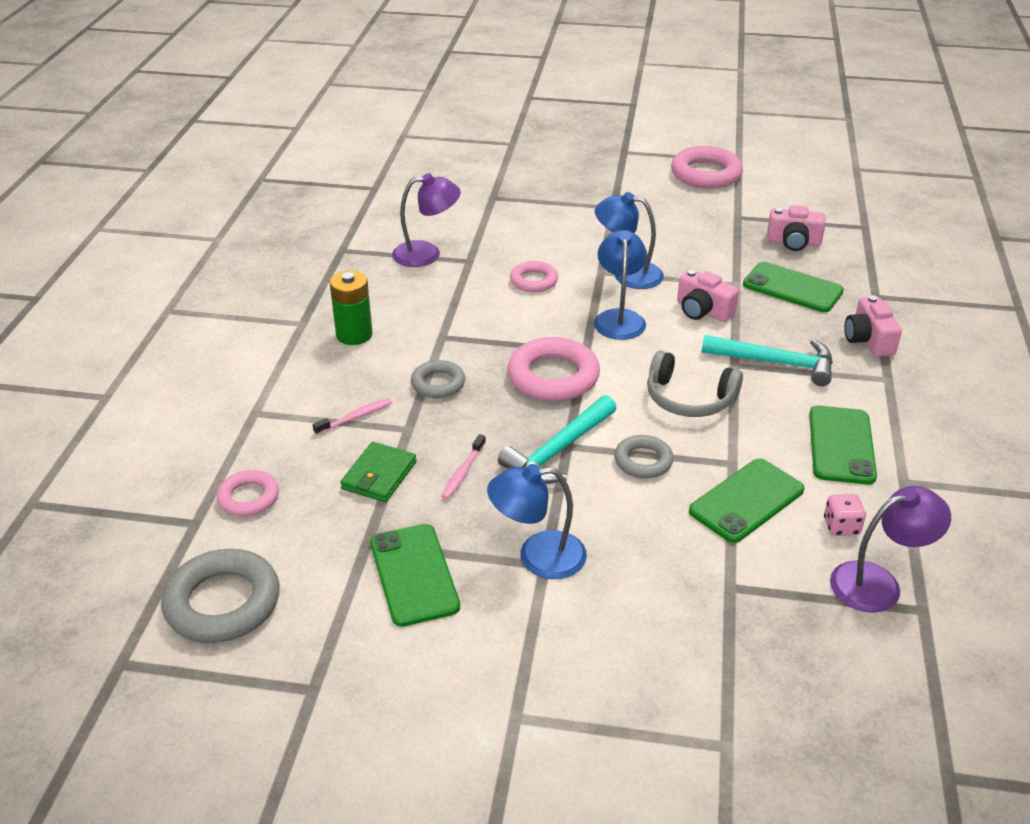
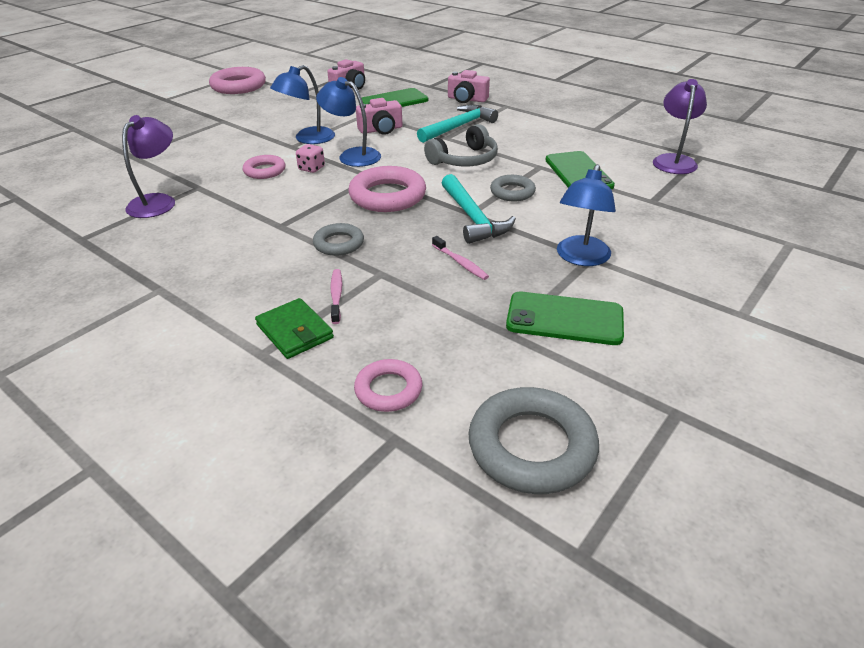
camera: 60 degrees left, 0 degrees up
green battery [330,270,373,345] -> none
green wallet [340,442,416,502] -> green wallet moved to [255,298,334,359]
green phone [809,406,877,485] -> none
pink dice [824,494,866,536] -> pink dice moved to [296,144,325,173]

